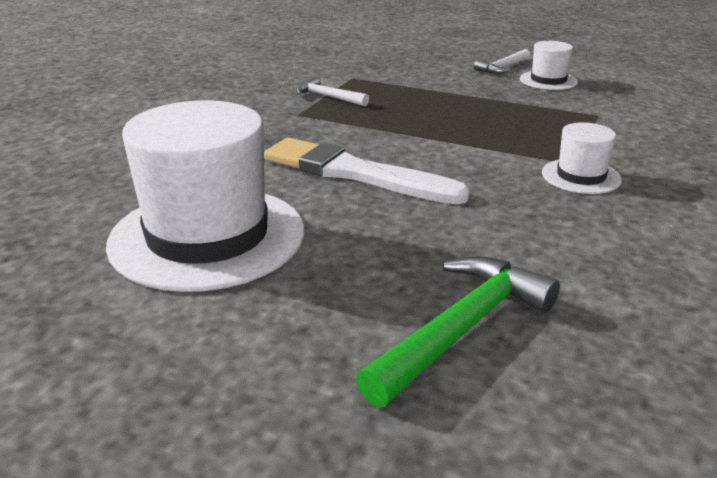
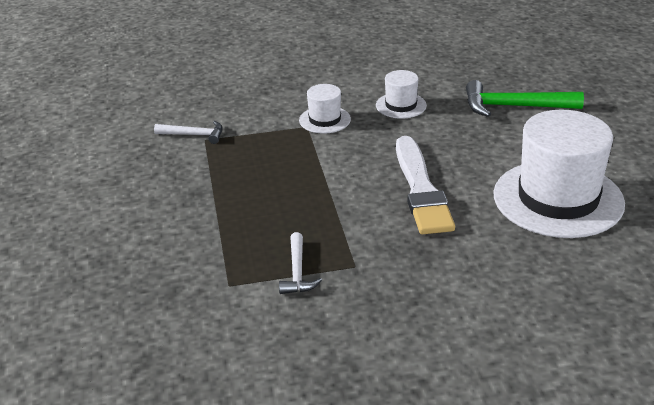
camera: 125 degrees left, 5 degrees up
white hammer [474,49,530,74] -> white hammer moved to [154,121,223,144]
white hat [520,41,578,90] -> white hat moved to [376,70,427,119]

